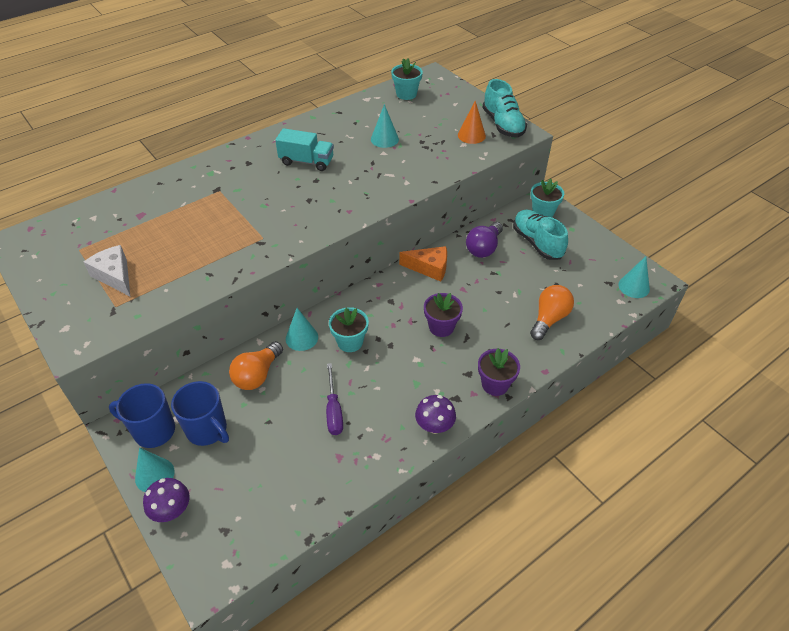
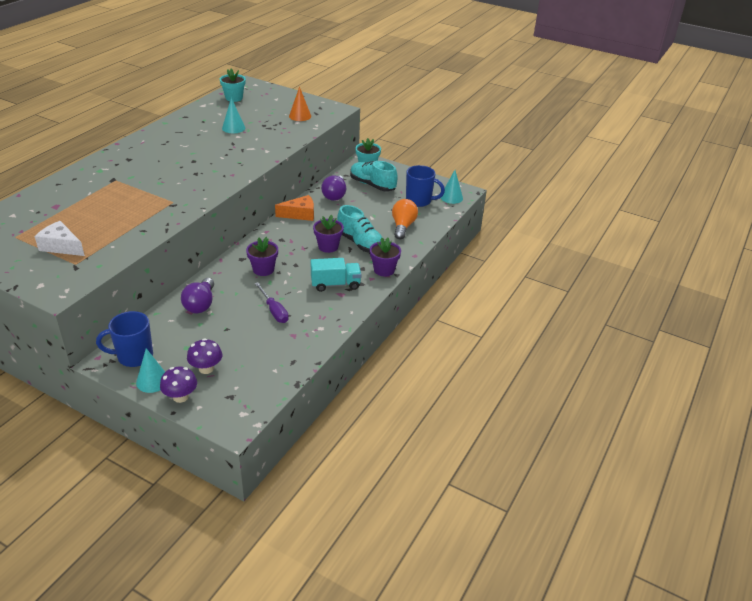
camera: 25 degrees left, 10 degrees down
blue mug [171,381,229,446] -> blue mug moved to [406,165,445,207]
orange light bulb [229,341,283,390] -> purple light bulb [181,278,214,313]
turquoise truck [275,128,334,171] -> turquoise truck moved to [311,258,361,292]
turquoise cone [286,308,318,351] -> none
turquoise flower pot [329,307,369,352] -> purple flower pot [246,237,278,276]
purple mushroom [415,395,456,434] -> purple mushroom moved to [187,338,222,374]
turquoise shoe [483,79,527,138] -> turquoise shoe moved to [337,205,383,253]

